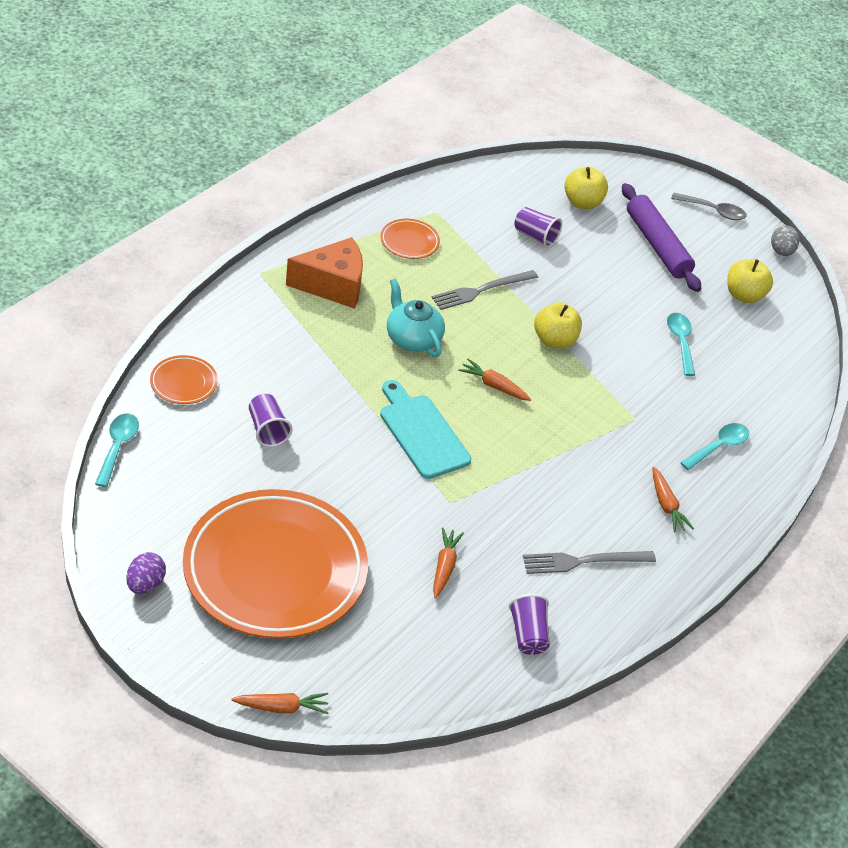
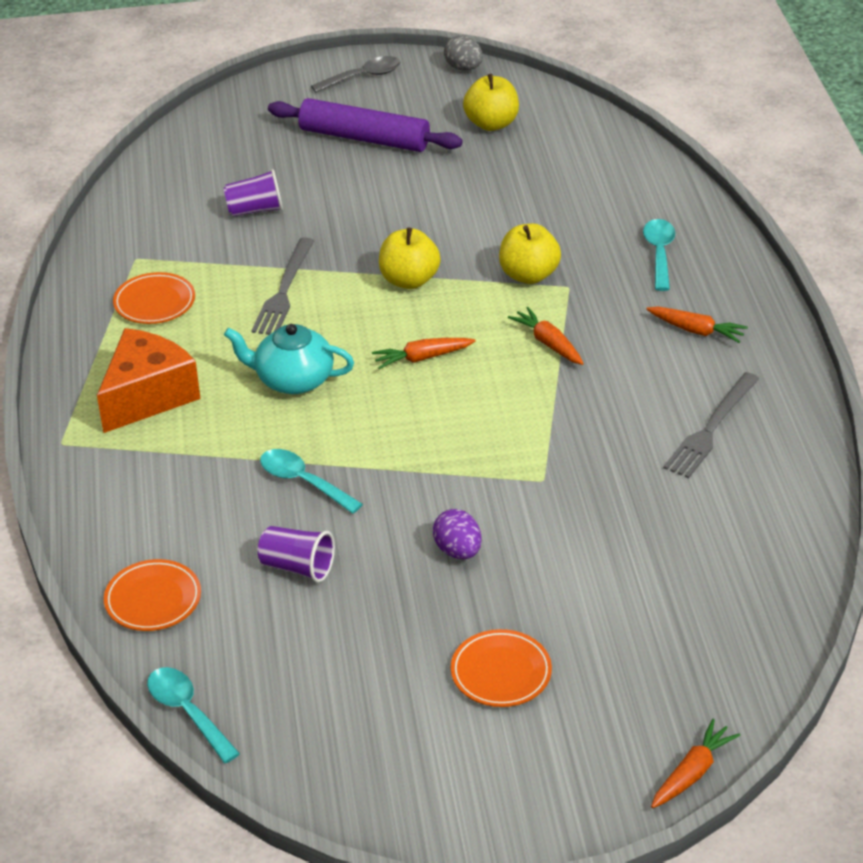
camera: 40 degrees left, 5 degrees down
purple egg [126,552,166,594] -> purple egg moved to [433,509,482,559]
orange plate [183,489,368,639] -> orange plate [451,629,552,707], size x0.40
turquoise cutting board [380,380,471,479] -> none
orange carrot [433,528,464,599] -> orange carrot moved to [508,307,584,365]
purple cup [509,594,550,655] -> none
yellow apple [564,166,608,209] -> yellow apple moved to [499,223,561,284]
turquoise spoon [667,313,695,376] -> turquoise spoon moved to [260,449,363,514]

